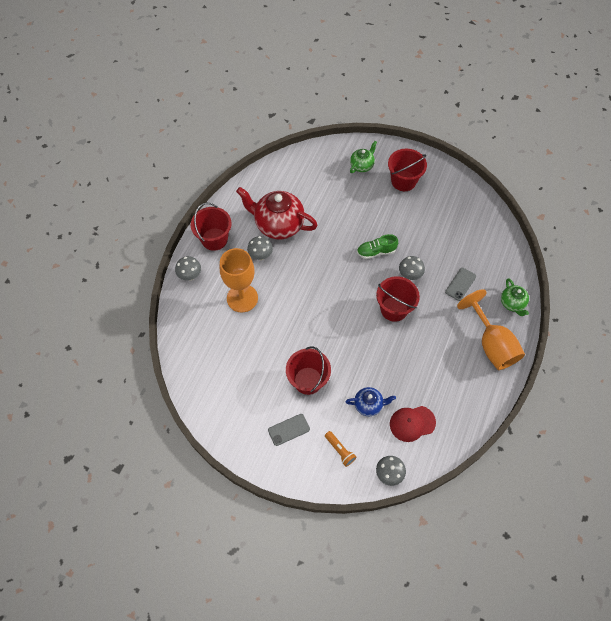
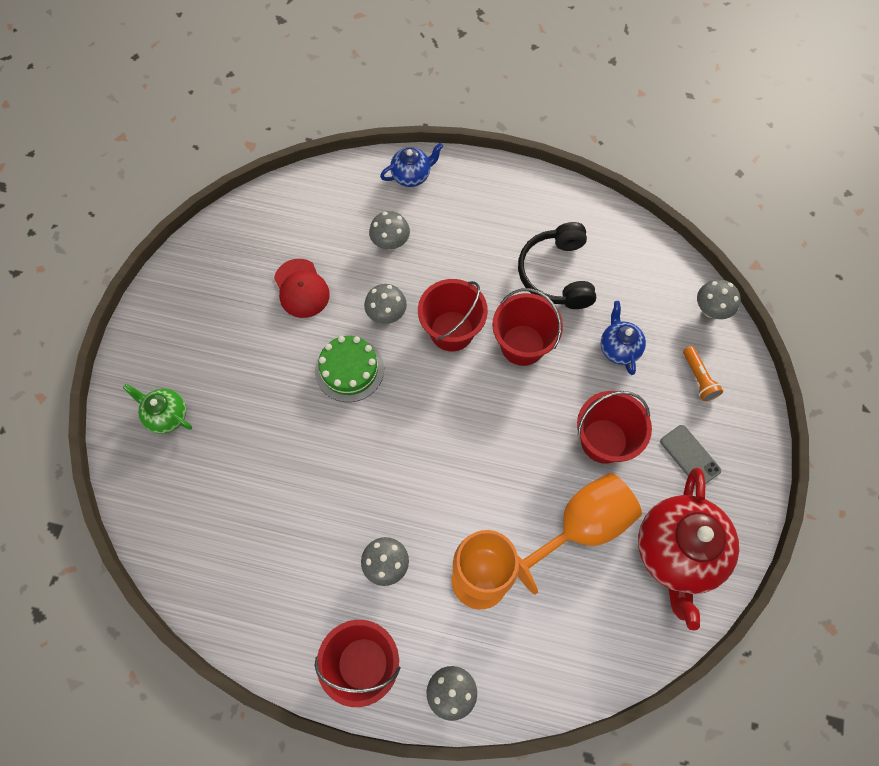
camera: 100 degrees left, 5 degrees up
red teapot [236,187,318,239] -> red teapot moved to [638,468,739,630]
orange flashlight [325,431,357,467] -> orange flashlight turned 120 degrees clockwise [683,346,723,401]
green shoe [357,234,398,259] -> green cake [315,336,384,402]
red bucket [388,149,427,191] -> red bucket moved to [492,288,563,366]
red cap [390,406,436,442] -> red cap moved to [274,259,330,318]
grey phone [445,268,476,301] -> grey mushroom [369,211,410,250]
orange goblet [457,289,525,370] -> orange goblet moved to [518,473,642,595]
green teapot [501,278,529,316] -> blue teapot [380,143,443,187]
none -> black headphones [518,222,596,309]

